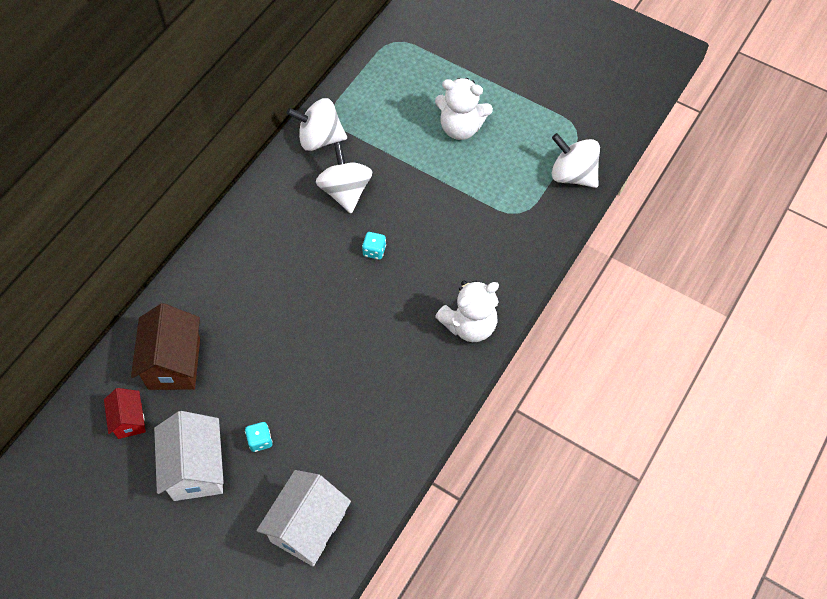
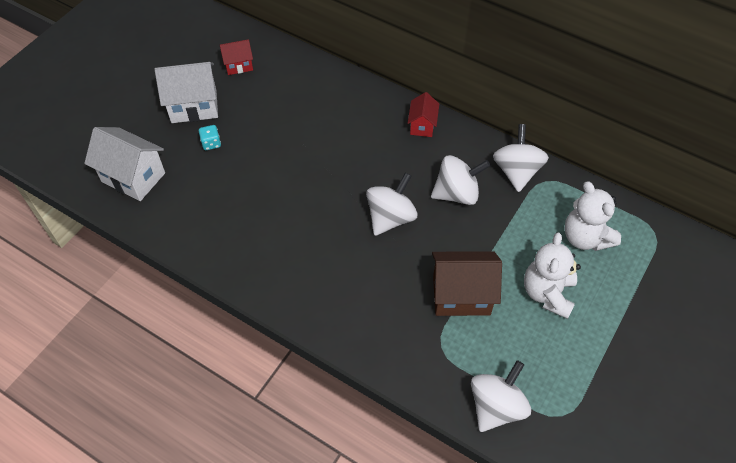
camera: 90 degrees right, 5 degrees down
brown house [131,303,200,390] -> brown house moved to [432,251,502,316]
turquoise dice [362,232,386,260] -> white spinning top [366,172,417,236]
white teddy bear [435,280,499,342] -> white teddy bear moved to [564,181,621,251]
none -> red house [408,92,439,137]

